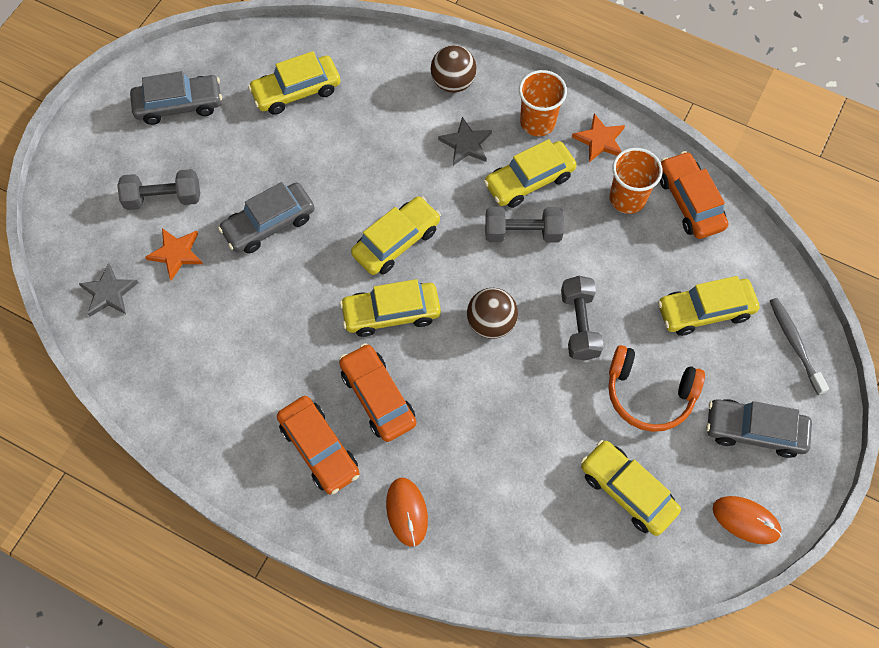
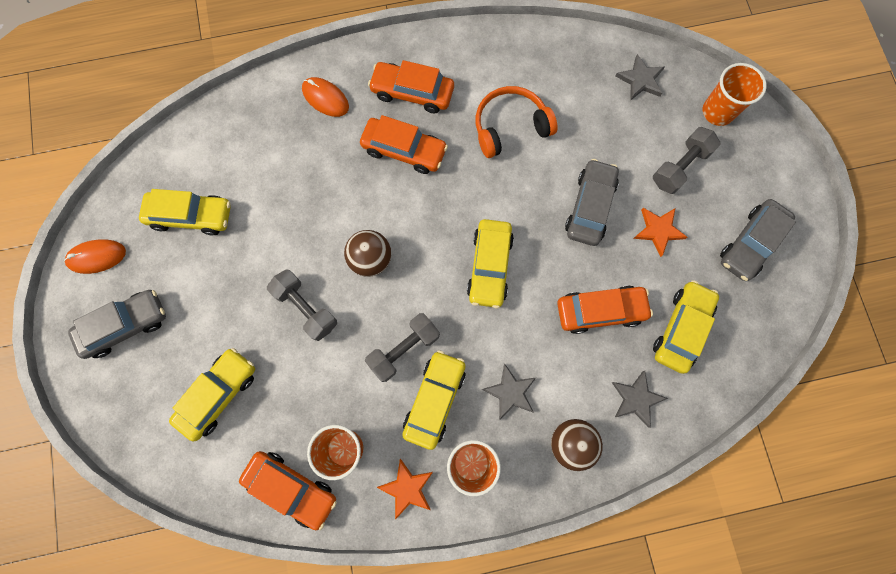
camera: 140 degrees right, 10 degrees up
orange star [145,228,203,280] -> orange star moved to [633,208,688,257]
yellow car [340,279,441,337] -> none
orange headphones [608,345,705,432] -> orange headphones moved to [476,86,558,158]
grey toothbrush [770,298,829,395] -> none
none -> orange car [557,286,653,334]
none -> grey star [612,371,668,428]
none -> orange cup [703,63,767,126]

